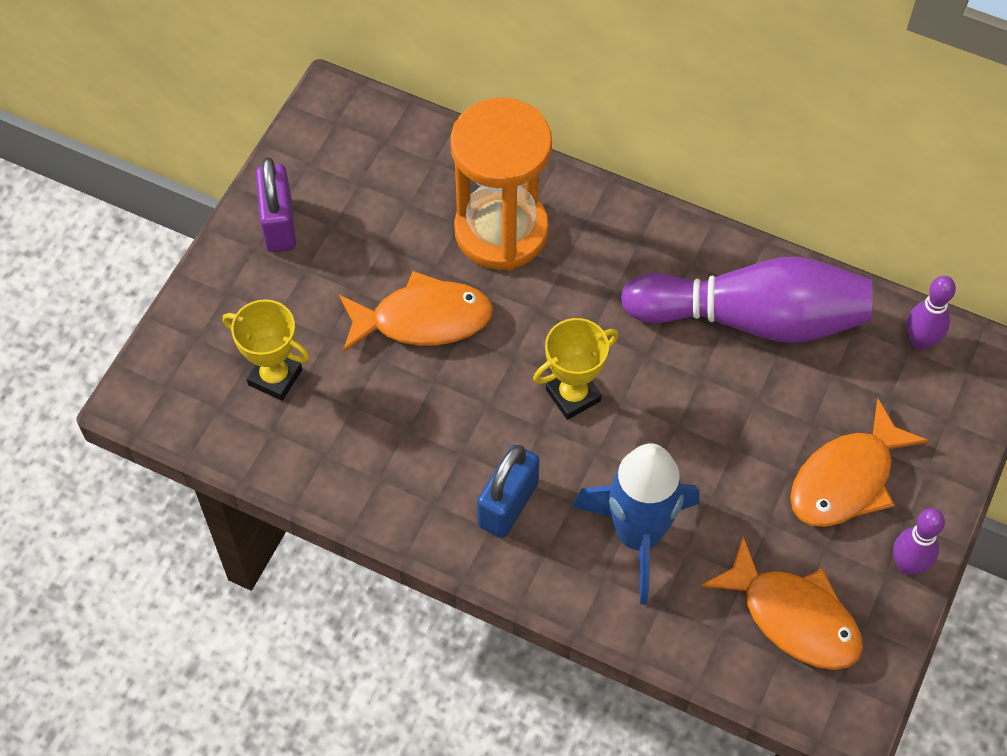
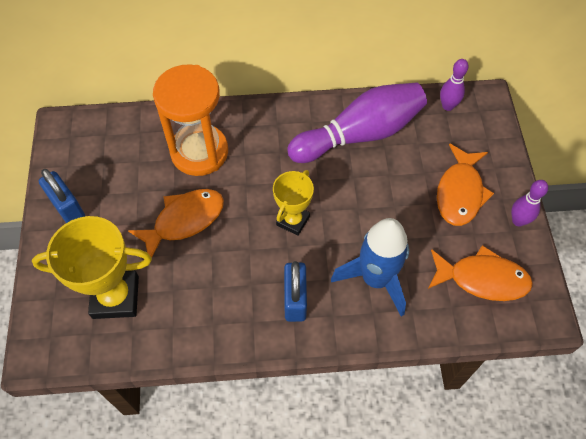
camera: 30 degrees left, 0 degrees up
yellow trophy [223,299,310,401] -> yellow trophy [32,216,152,319], size x1.64
purple padlock [255,157,296,252] -> blue padlock [39,169,85,223]

